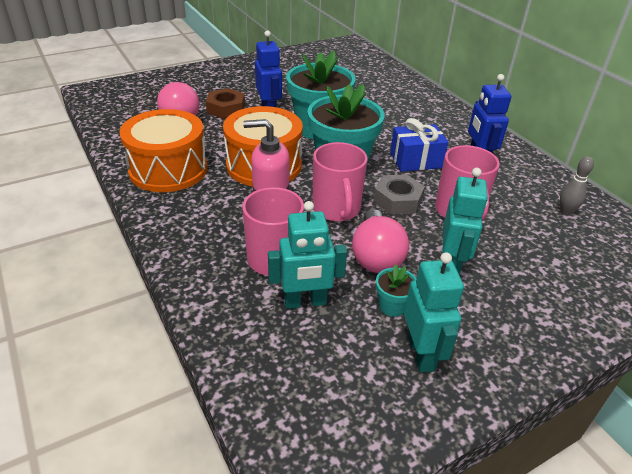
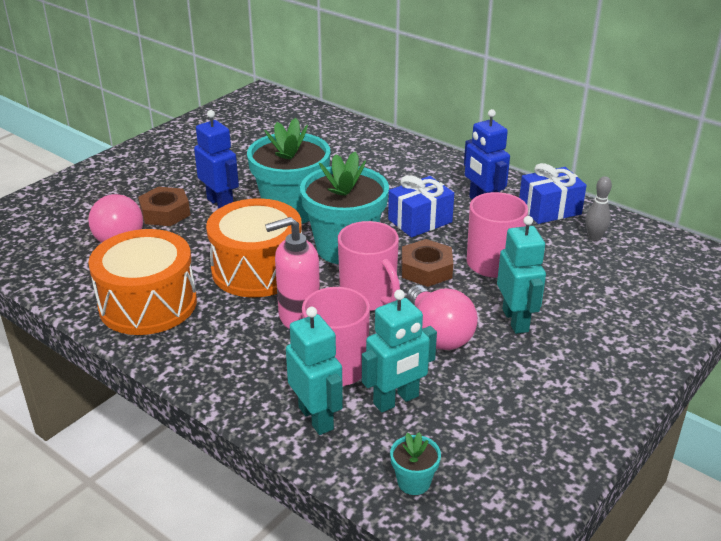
camera: 20 degrees left, 5 degrees down
grey nut [374,174,425,214] -> brown nut [402,239,453,287]
turquoise flower pot [376,265,416,317] -> turquoise flower pot moved to [390,432,441,495]
turquoise robot [404,252,464,373] -> turquoise robot moved to [286,307,343,435]
none -> blue gift [519,163,587,224]

